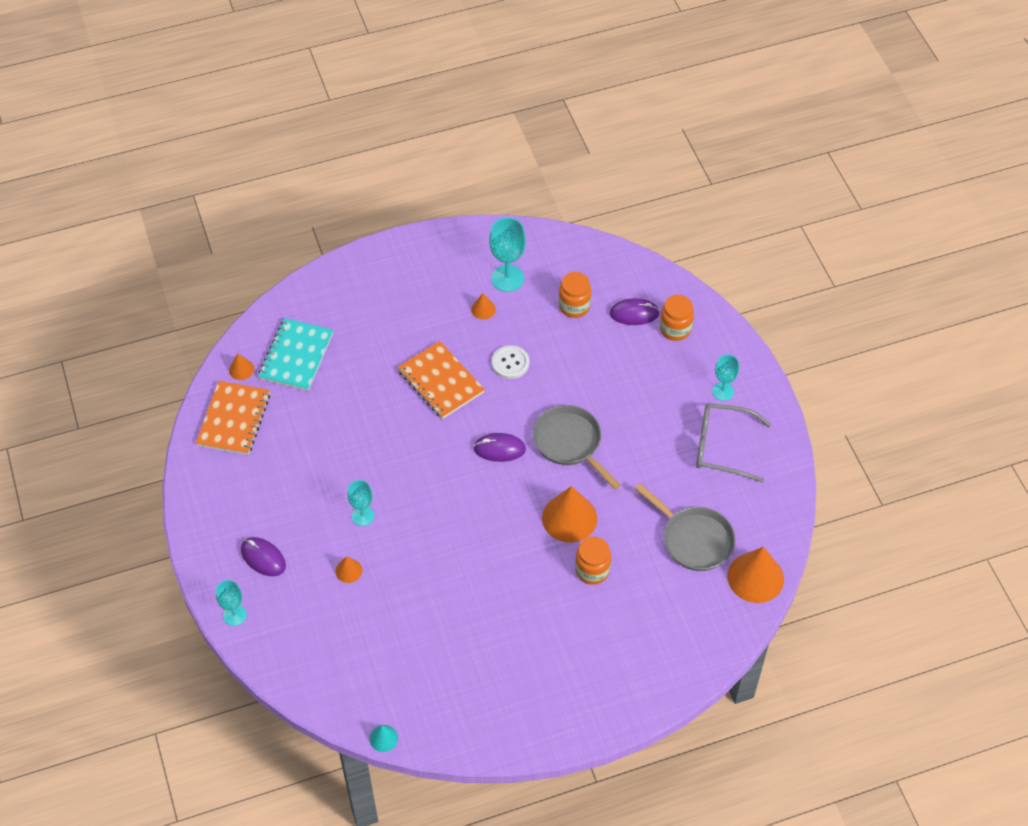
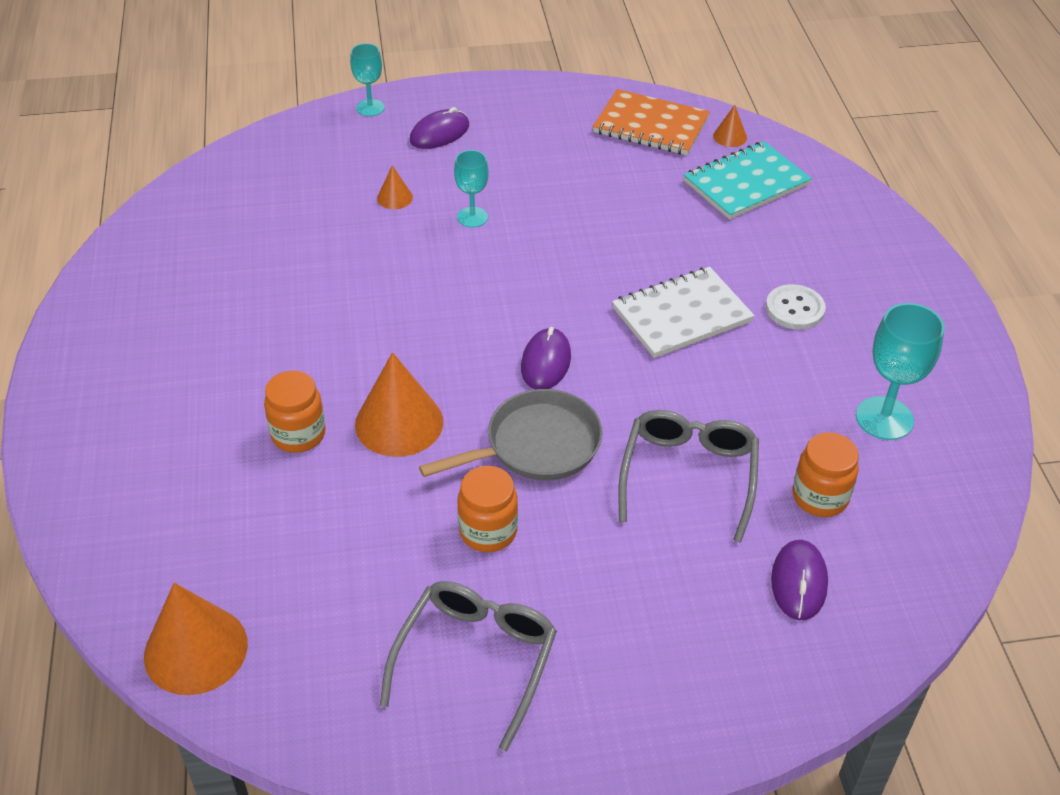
camera: 100 degrees right, 10 degrees down
turquoise notebook [258,318,333,391] -> turquoise notebook turned 60 degrees counterclockwise [684,141,812,219]
turquoise cone [369,725,398,752] -> none
orange notebook [397,341,485,419] -> white notebook [612,267,755,358]
orange cone [471,293,496,320] -> none
white button [492,345,530,379] -> white button moved to [766,284,826,330]
grey pan [635,483,736,571] -> none
orange jar [660,295,694,341] -> orange jar moved to [457,466,518,552]
turquoise goblet [712,354,739,401] -> none
none -> grey glasses [618,410,759,543]

